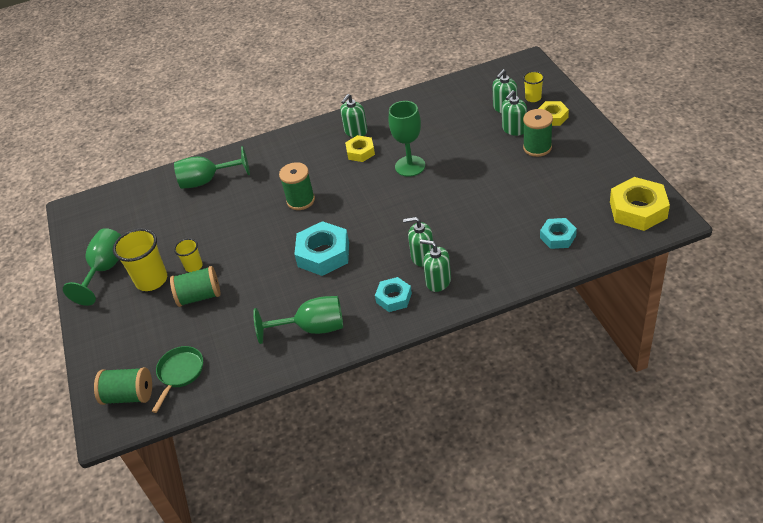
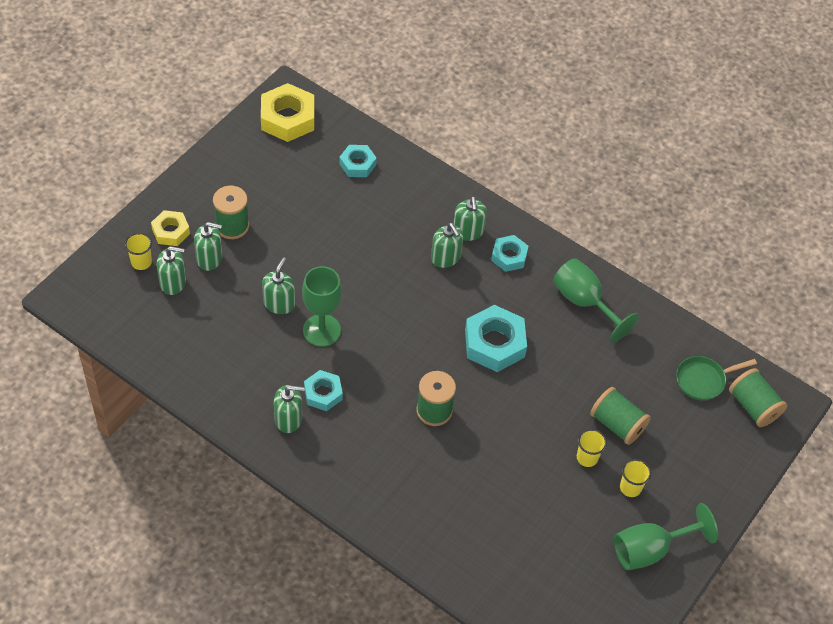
camera: 135 degrees left, 10 degrees up
yellow cup [113,228,167,291] -> yellow cup [620,459,651,497], size x0.55
green goblet [174,146,250,189] -> none
yellow nut [345,135,375,162] -> turquoise nut [304,370,343,411]
none -> green soap dispenser [262,257,295,314]

